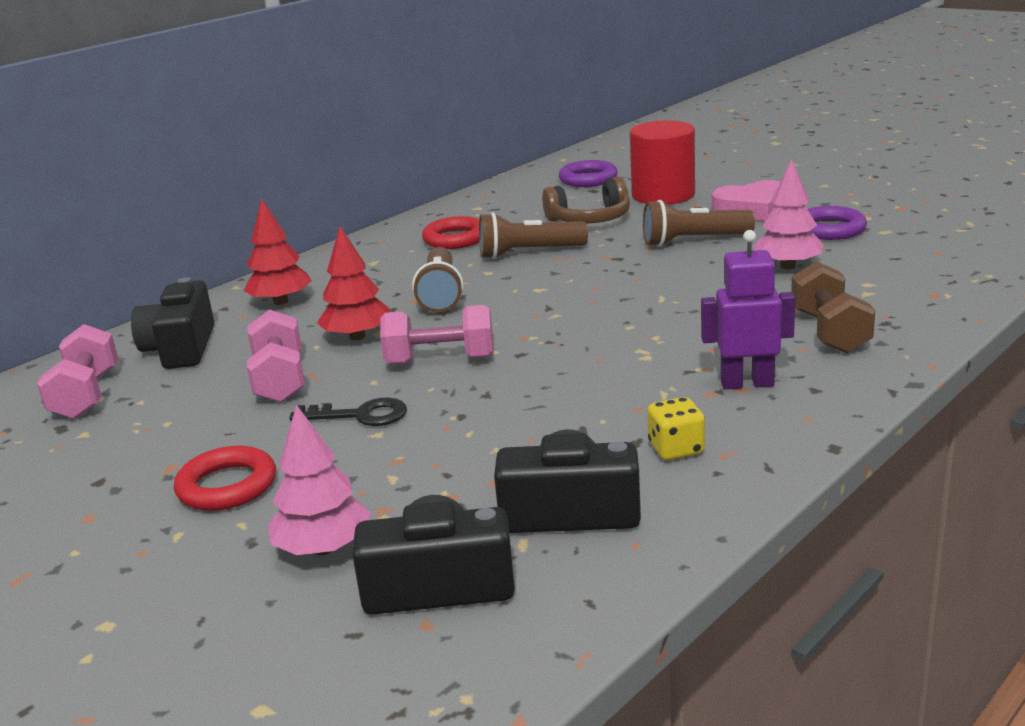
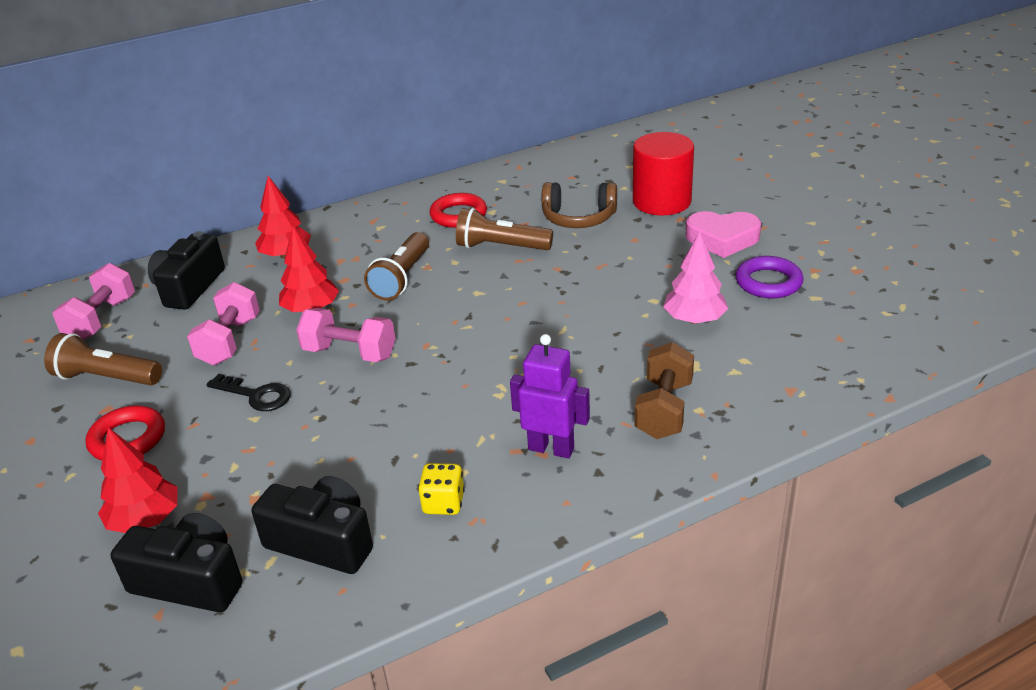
camera: 20 degrees right, 10 degrees up
pink tree [268,405,371,555] -> red tree [98,427,178,533]
purple ring [559,160,618,187] -> none
brown flashlight [643,200,755,247] -> brown flashlight moved to [44,333,162,385]

